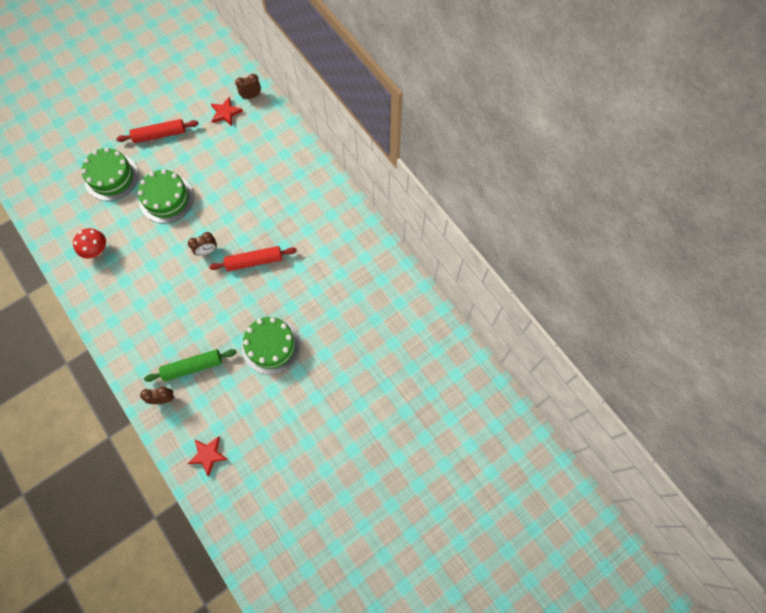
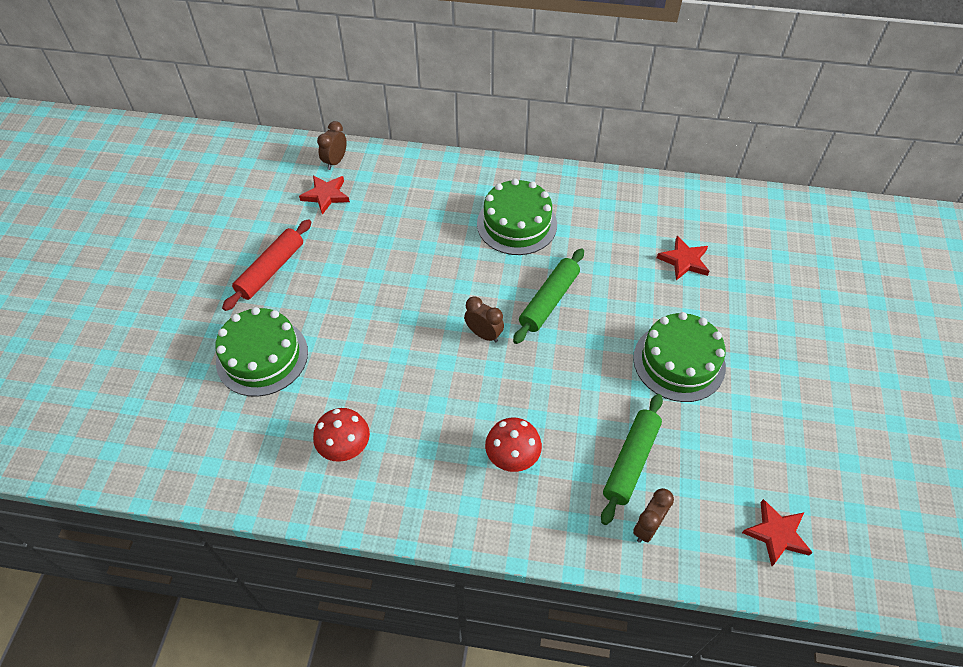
camera: 45 degrees left, 15 degrees down
green cake [138,169,194,223] -> green cake moved to [477,179,557,255]
brown clock [188,232,217,256] -> brown clock turned 75 degrees counterclockwise [464,296,504,343]
red rolling pin [209,246,297,271] -> green rolling pin [513,248,584,344]
none -> red mushroom [485,417,542,472]
none -> red star [657,236,709,280]

